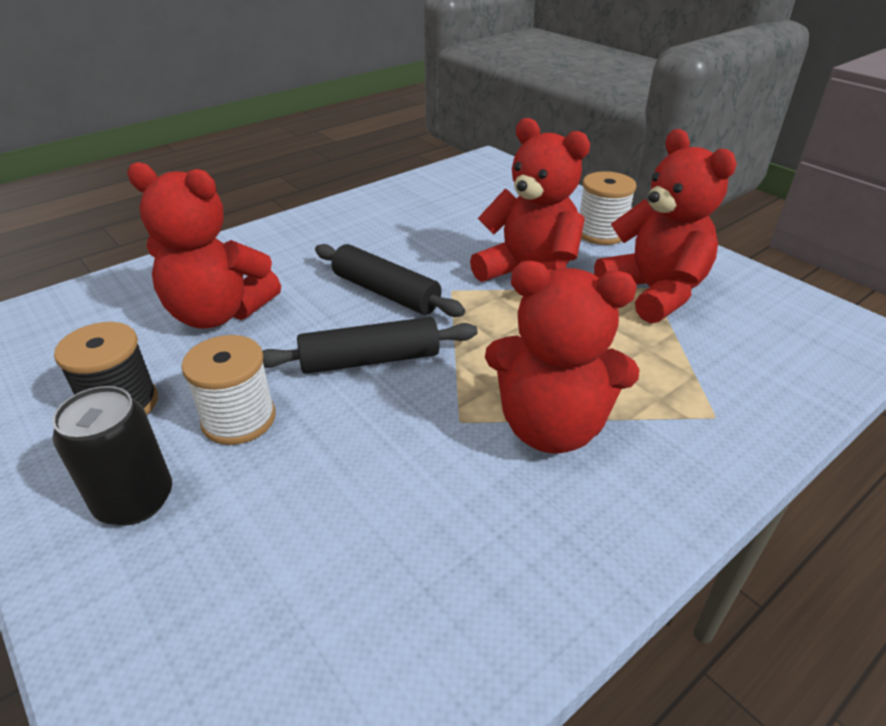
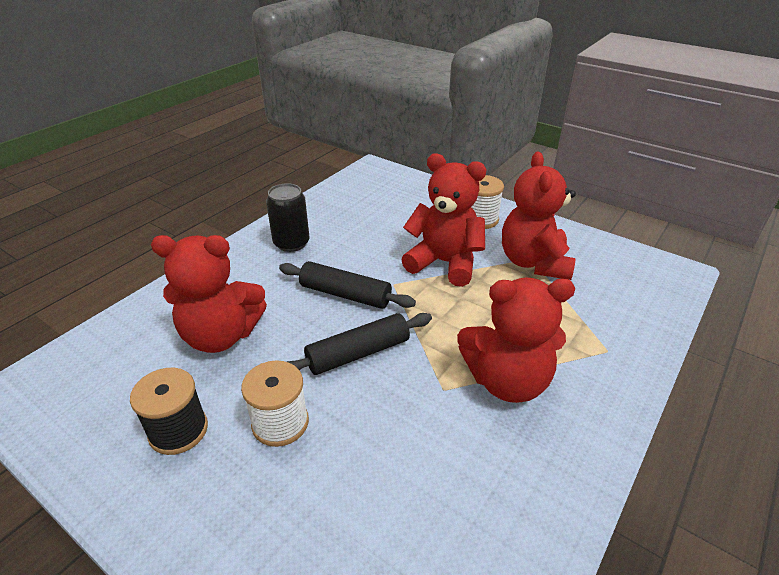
camera: 15 degrees left, 0 degrees up
black can [52,386,172,526] -> black can moved to [266,183,310,252]
red teddy bear [594,129,737,323] -> red teddy bear turned 135 degrees counterclockwise [502,152,576,280]

